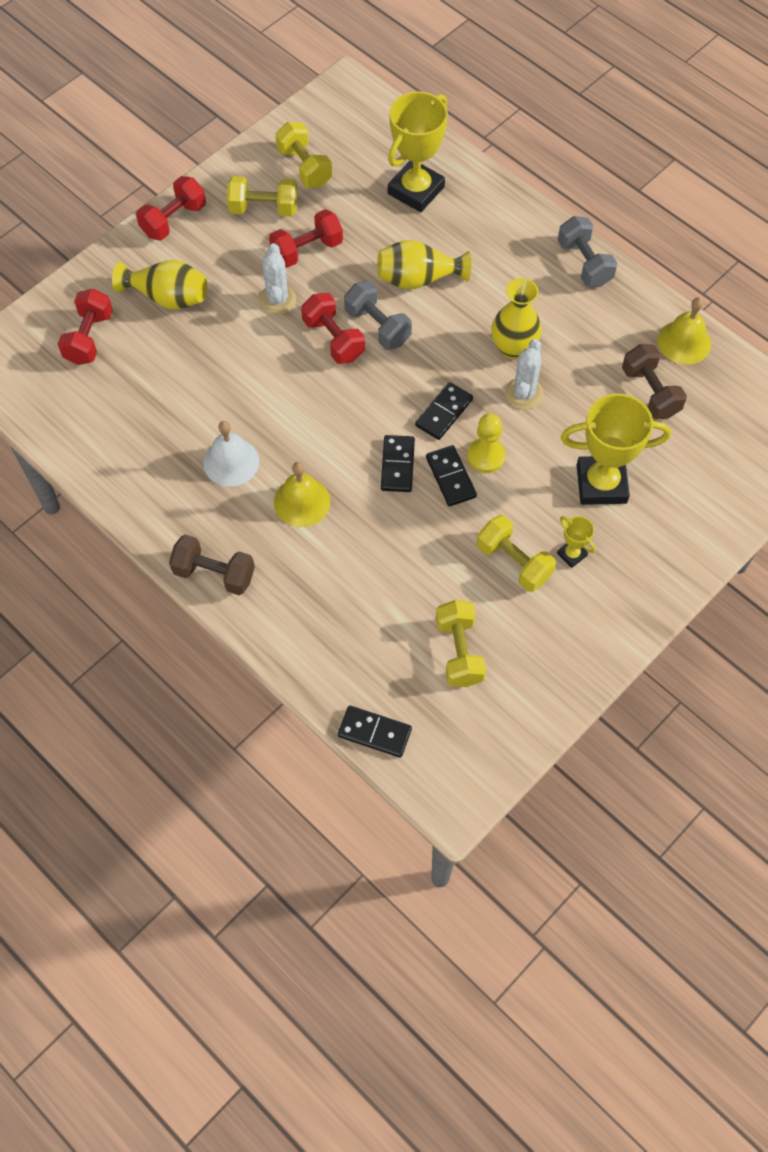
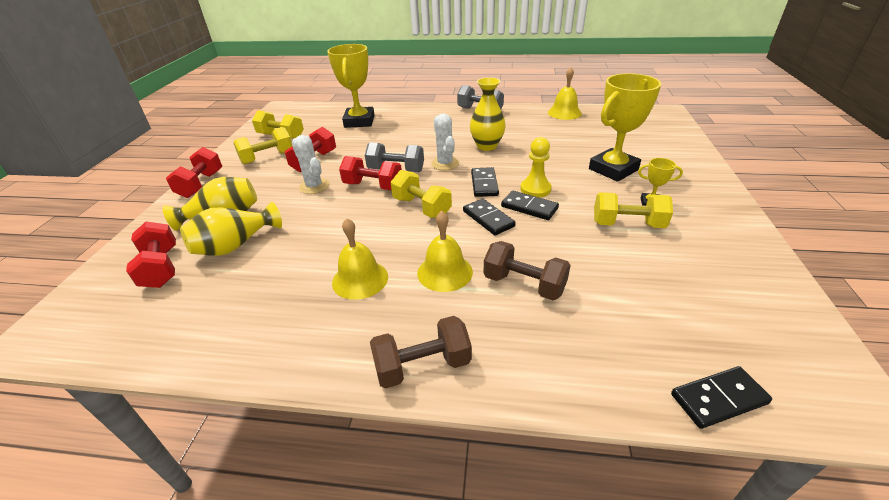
camera: 35 degrees left, 25 degrees down
white bell [203,421,259,487] -> yellow bell [332,218,388,300]
yellow vase [377,240,471,290] -> yellow vase moved to [180,202,282,256]
yellow dumbbell [436,600,486,687] -> yellow dumbbell moved to [391,170,452,218]
white cactus [505,339,544,410] -> white cactus moved to [431,114,459,170]
brown dumbbell [622,344,687,419] -> brown dumbbell moved to [484,241,571,300]

